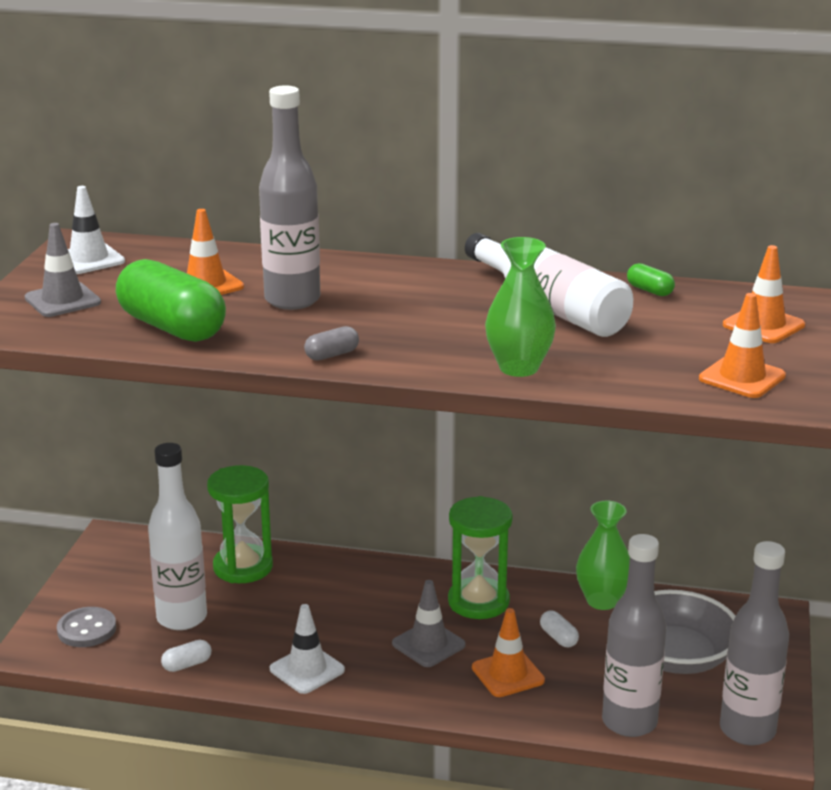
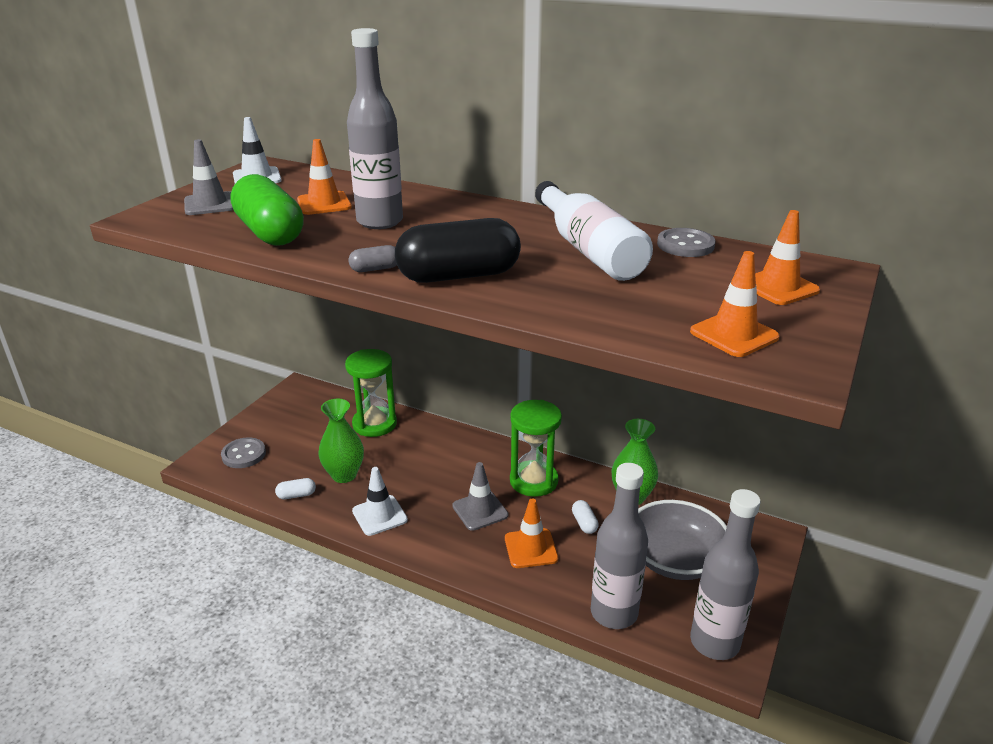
camera: 15 degrees right, 5 degrees up
white bottle [148,443,207,630] -> none
green vase [485,237,556,377] -> green vase moved to [318,399,364,483]
green capsule [627,263,675,296] -> grey button [657,228,716,257]
none -> black capsule [395,218,521,283]

